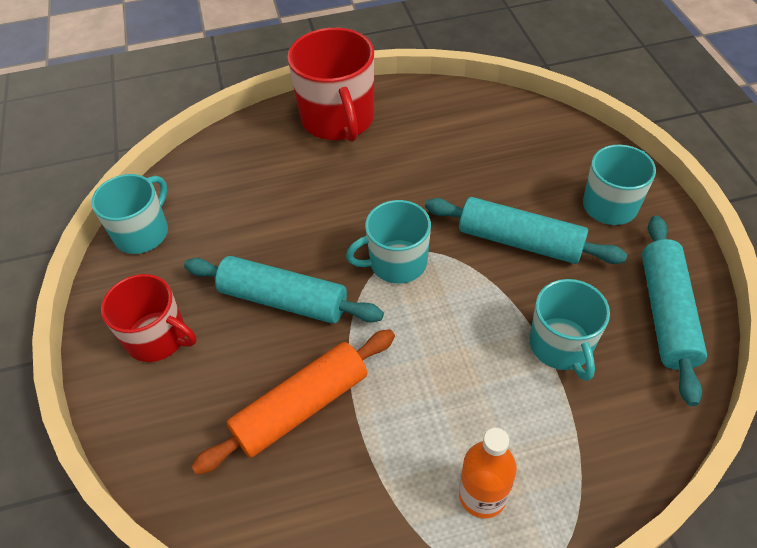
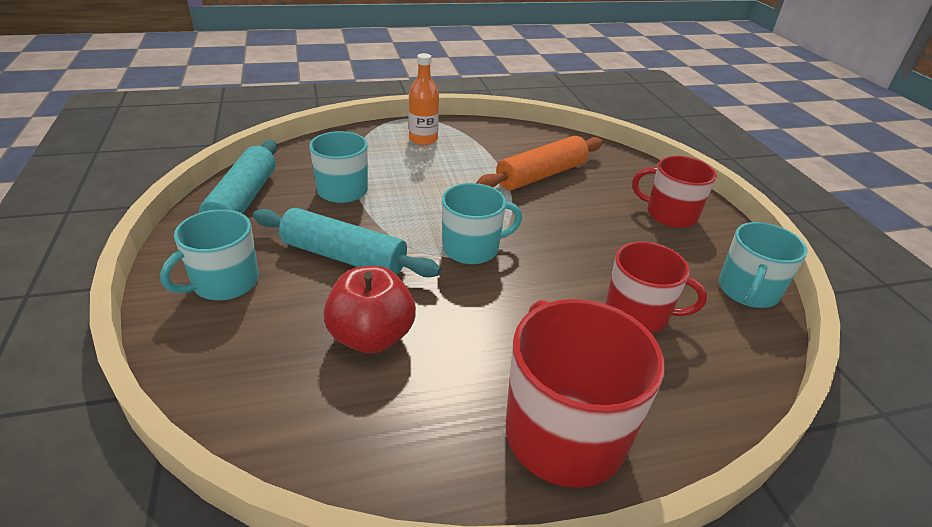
camera: 175 degrees right, 15 degrees down
turquoise rolling pin [184,256,384,324] -> none
none -> red apple [323,266,416,354]
none -> red mug [605,242,707,333]

